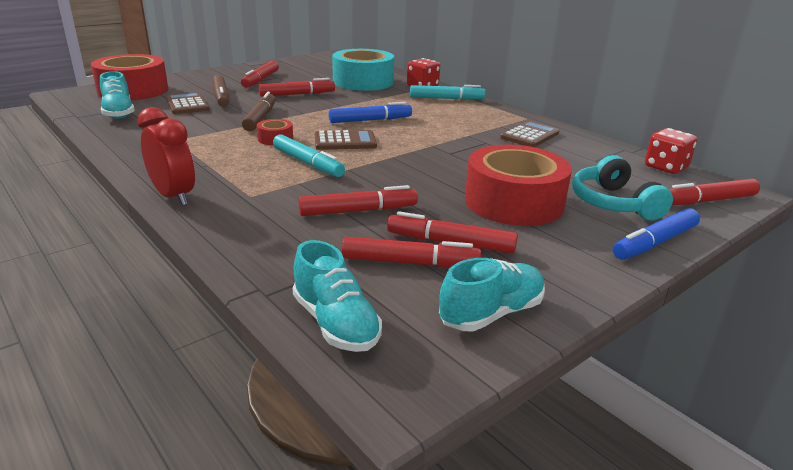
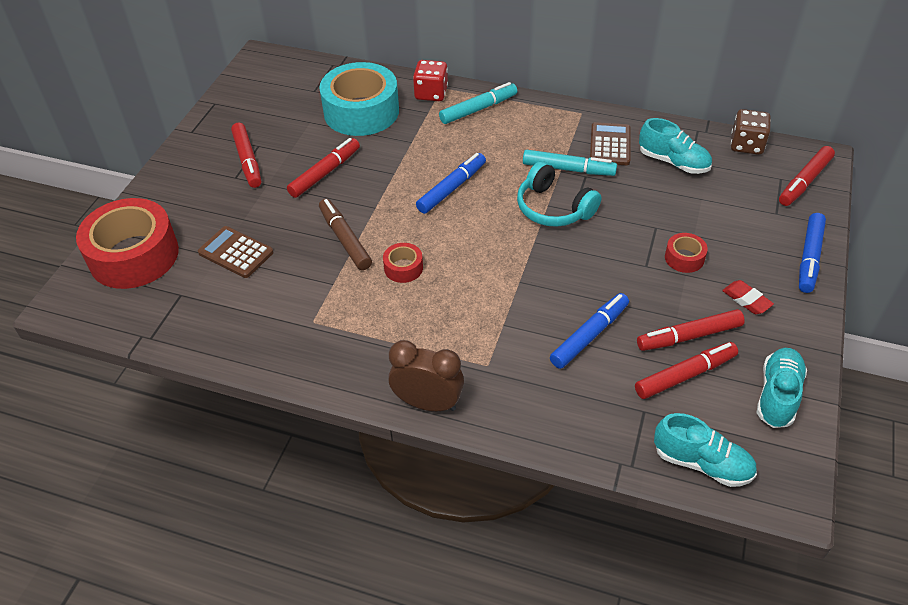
camera: 30 degrees left, 20 degrees up
turquoise shoe [100,71,135,119] -> turquoise shoe moved to [639,118,712,174]
red clock [138,107,195,206] -> brown clock [388,340,464,411]
brown marker [212,75,229,107] -> none
turquoise marker [273,134,345,177] -> turquoise marker moved to [523,150,617,176]
red marker [299,185,418,216] -> blue marker [550,293,629,369]
brown calculator [315,130,377,150] -> none
red tape [465,145,572,226] -> red tape [665,233,708,273], size x0.44
turquoise headphones [572,155,673,221] -> turquoise headphones moved to [517,161,601,227]
red dice [645,128,697,174] -> brown dice [731,109,771,155]
none -> red eraser [722,280,774,314]

